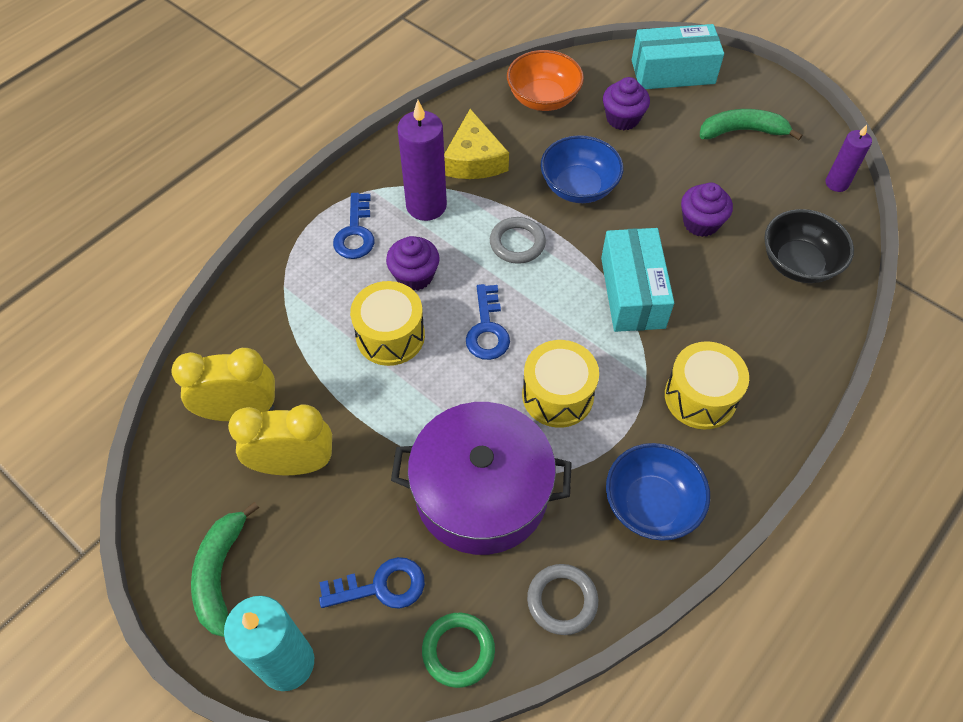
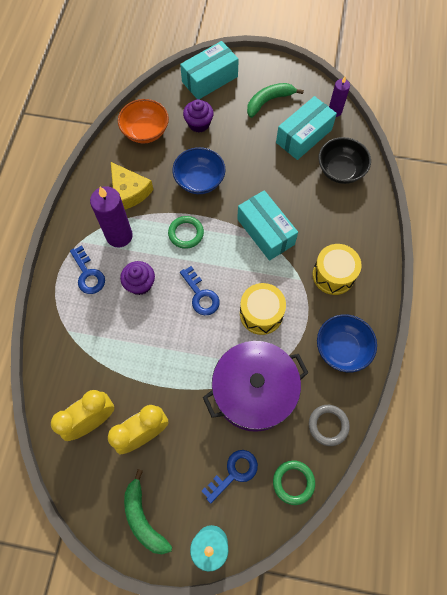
camera: 30 degrees left, 10 degrees up
yellow drum [350,281,425,366] -> none
grey ring [490,217,546,264] -> green ring [168,216,204,249]
purple cupcake [681,183,733,237] -> none
none -> turquoise box [276,96,337,160]

